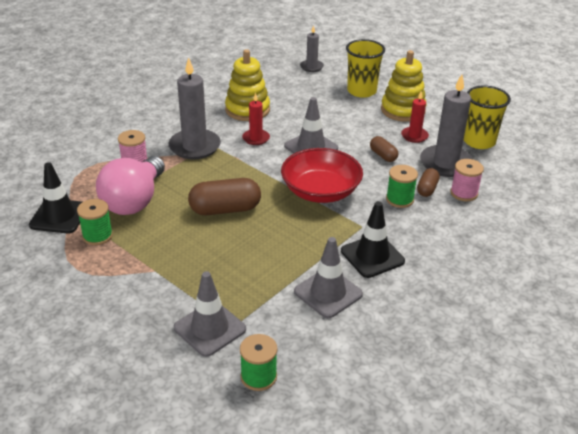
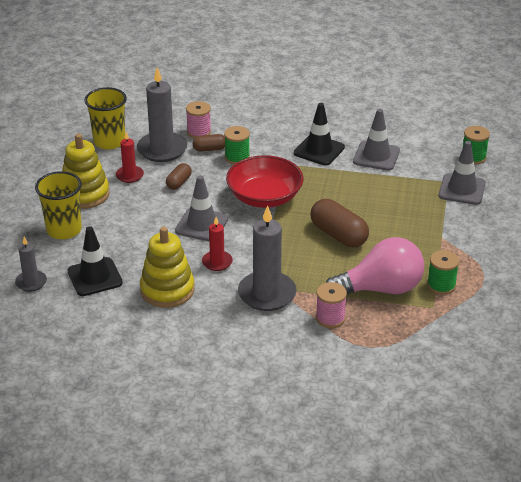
camera: 120 degrees left, 0 degrees up
black traffic cone [29,162,82,233] -> black traffic cone moved to [67,226,123,296]

